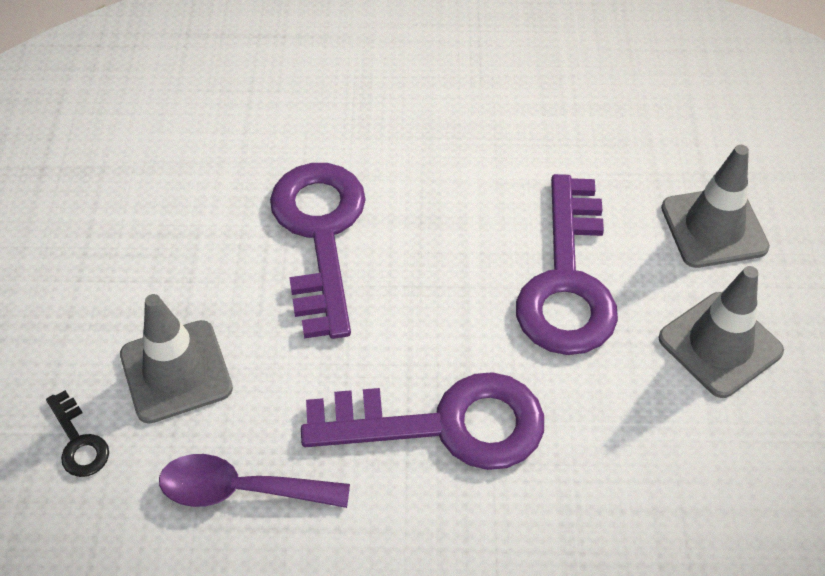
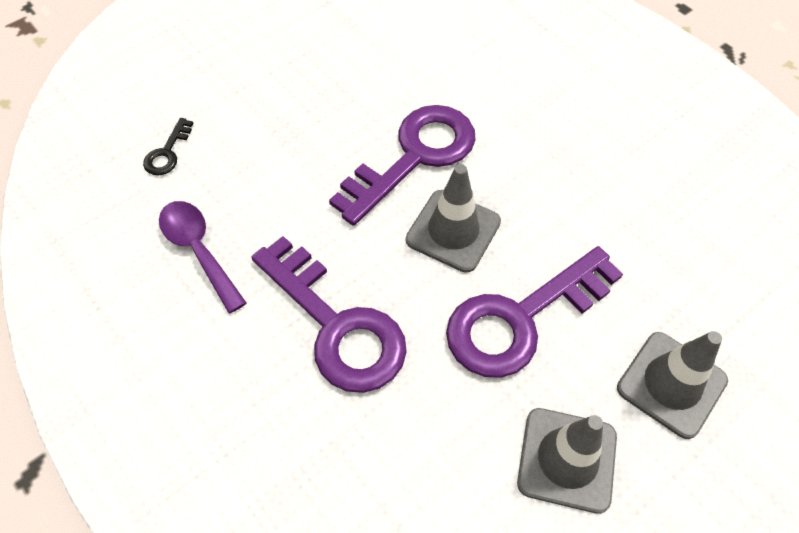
camera: 50 degrees right, 5 degrees up
grey traffic cone [120,294,233,424] -> grey traffic cone moved to [406,164,501,273]

